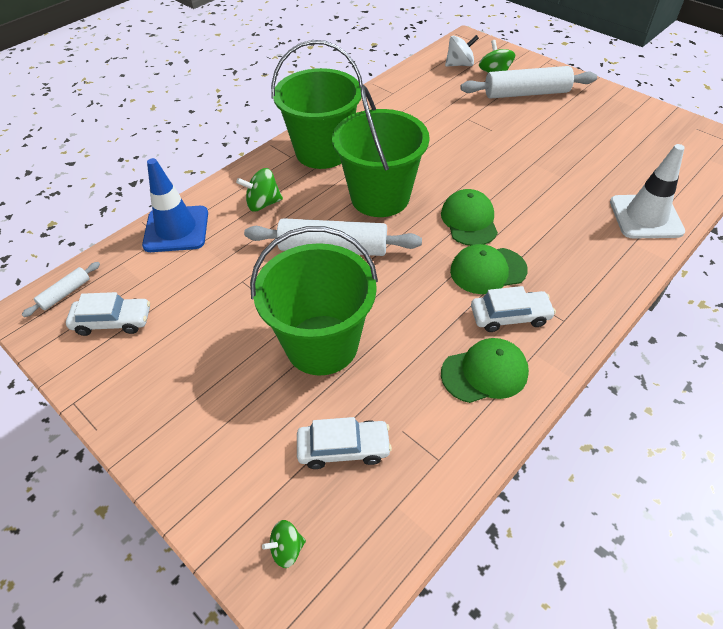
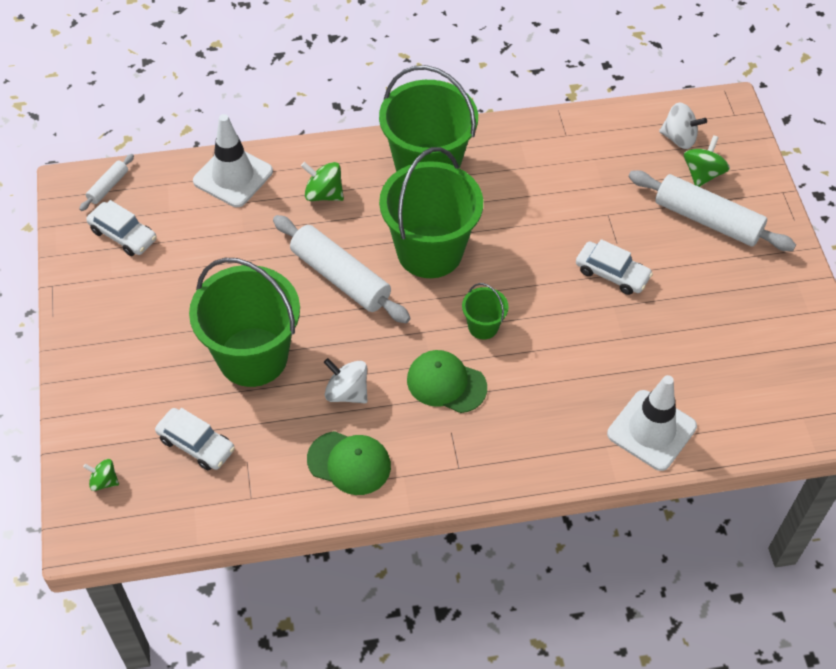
camera: 35 degrees right, 5 degrees up
white rolling pin [22,262,100,317] -> white rolling pin turned 45 degrees counterclockwise [79,154,134,211]
blue traffic cone [142,158,208,252] -> white traffic cone [193,114,273,207]
green cap [441,189,498,246] -> green bucket [462,283,509,339]
white car [471,286,556,332] -> white car moved to [576,239,653,295]
none -> white spinning top [324,358,367,403]

